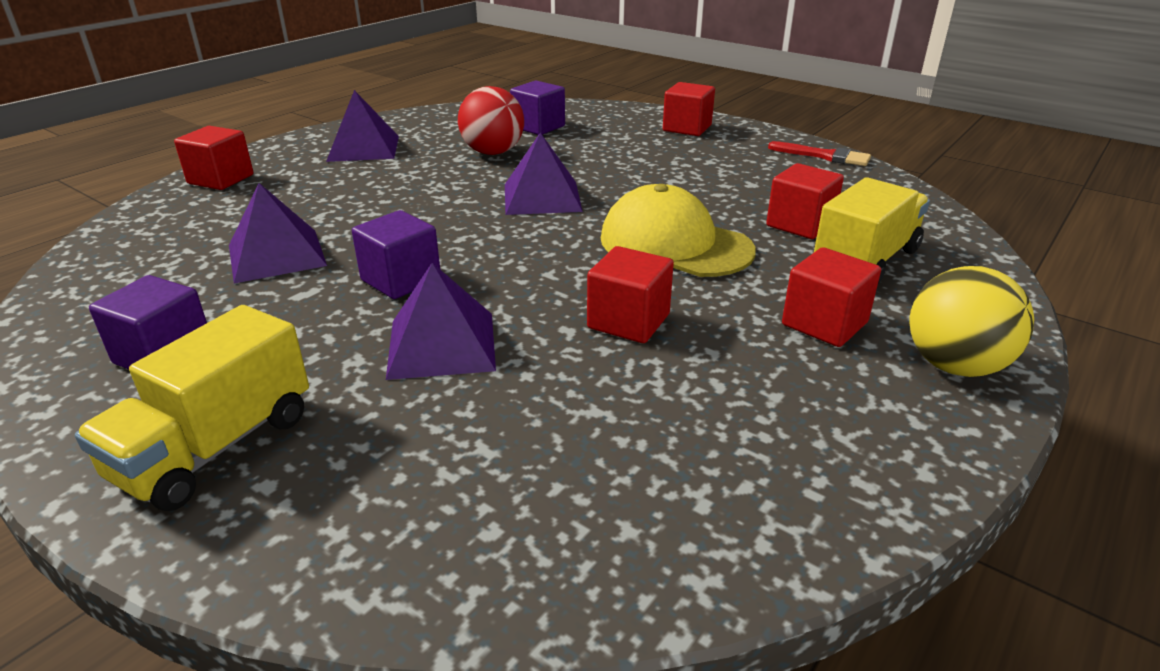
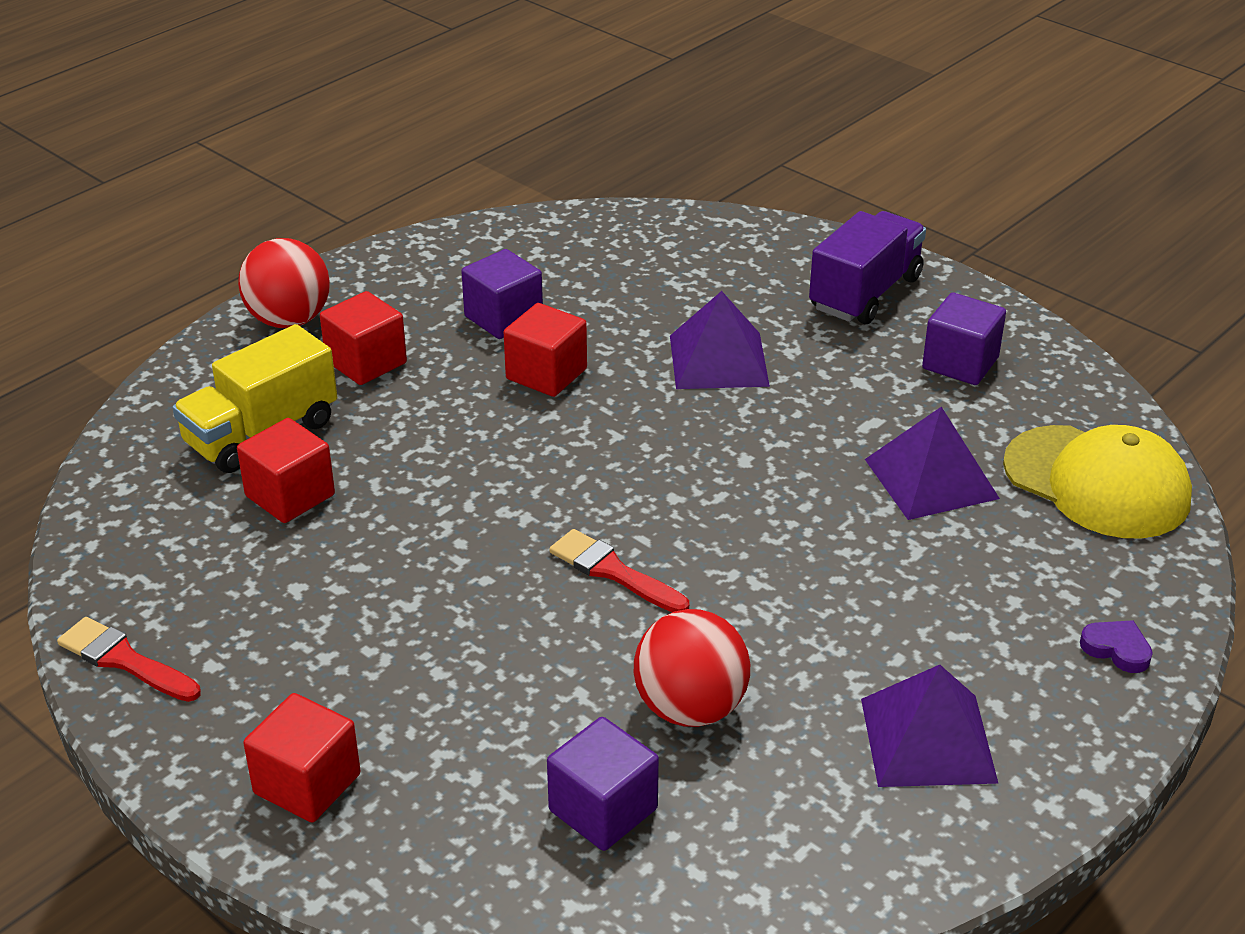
camera: 175 degrees left, 5 degrees up
yellow truck [75,305,309,511] -> purple truck [809,211,926,324]
red cube [174,126,254,190] -> purple heart [1080,620,1153,673]
purple cube [352,210,440,299] -> purple cube moved to [461,249,543,339]
purple pyramid [505,132,583,215] -> red brush [549,529,689,612]
yellow cap [601,184,756,277] -> yellow cap moved to [1003,425,1192,538]
yellow ball [910,266,1034,377] -> red ball [238,238,330,328]

